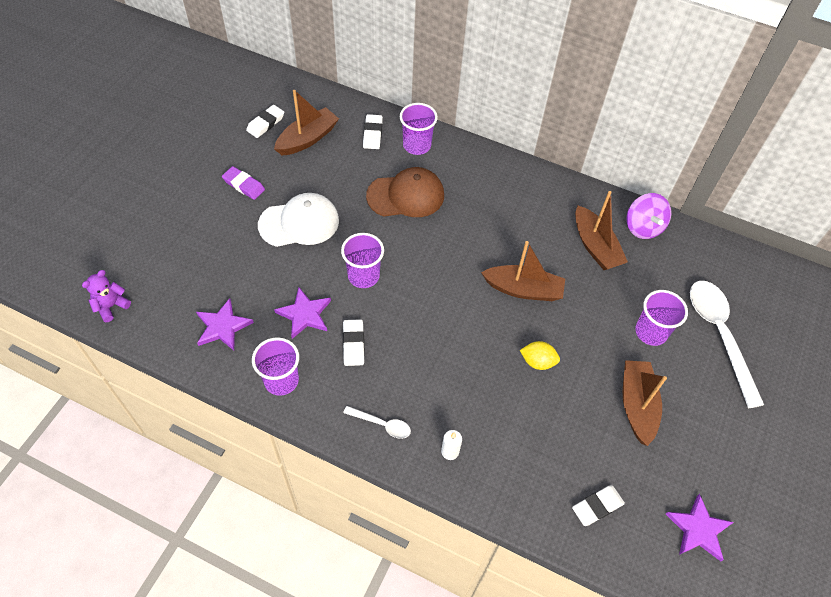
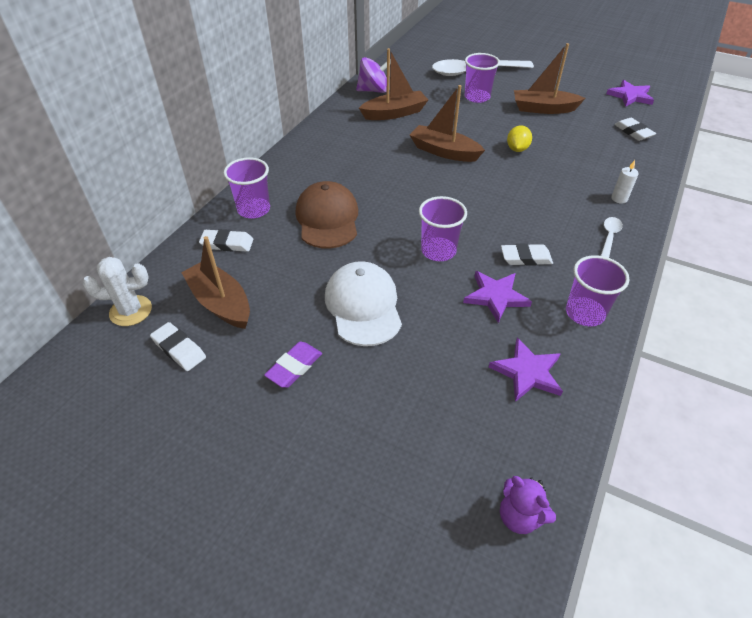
camera: 85 degrees left, 10 degrees down
brown boat [481,241,565,301] -> brown boat turned 75 degrees counterclockwise [410,85,485,162]
none -> white cactus [82,257,152,326]

